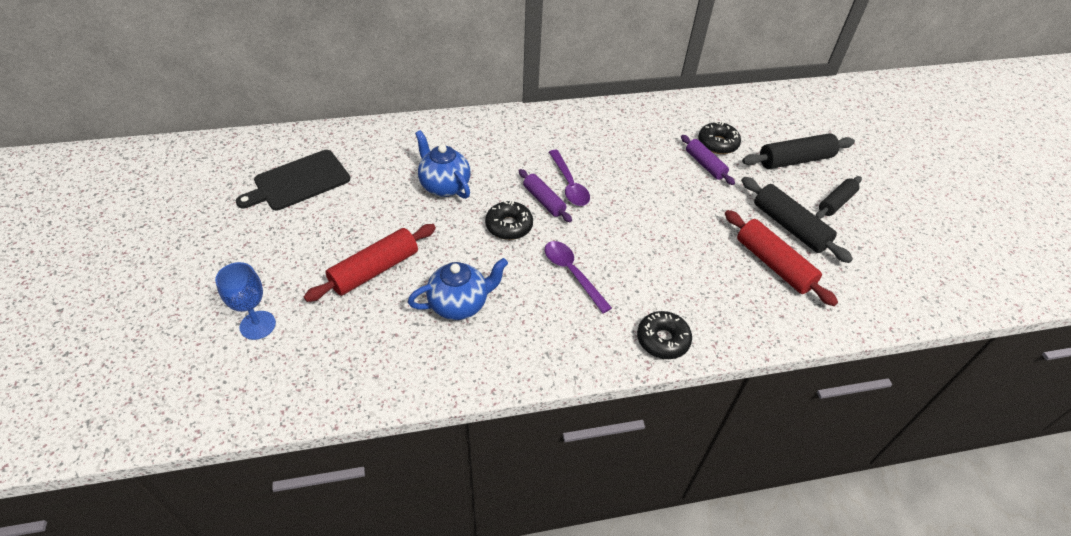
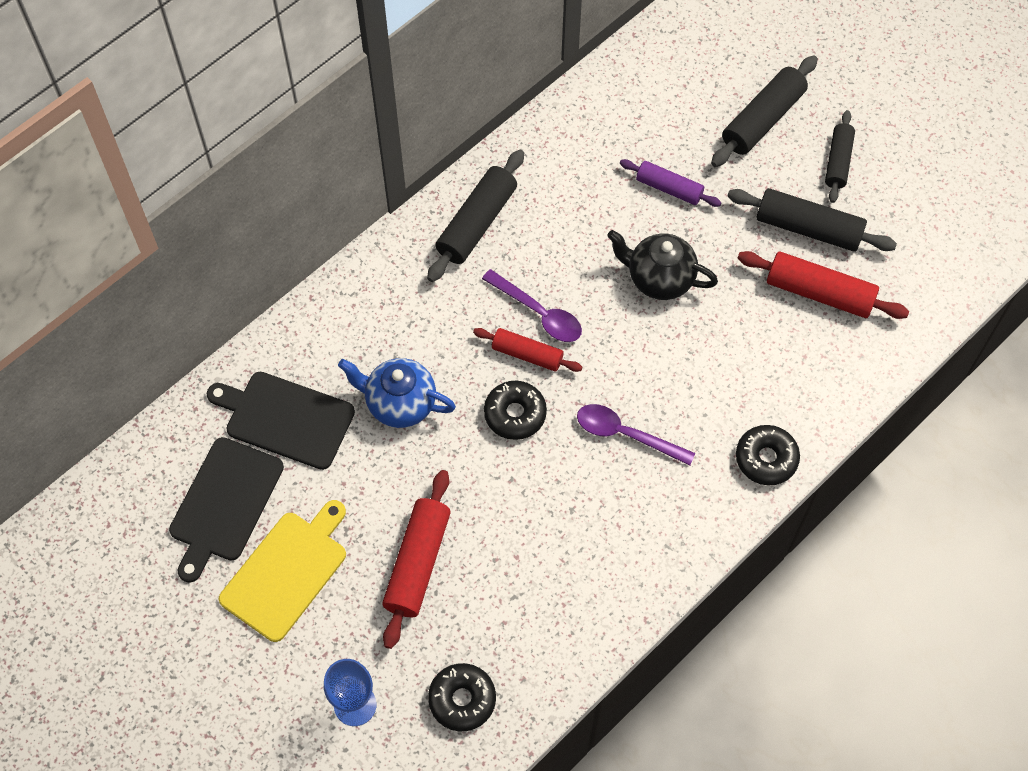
camera: 30 degrees left, 15 degrees up
blue teapot [408,258,508,320] -> none
purple rolling pin [519,169,572,222] -> red rolling pin [473,328,583,372]
black donut [698,122,741,154] -> black donut moved to [428,663,496,731]
none -> black cutting board [207,372,355,470]
none -> yellow cutting board [219,500,346,642]
none -> black rolling pin [427,150,524,282]
none -> black teapot [607,230,718,300]

